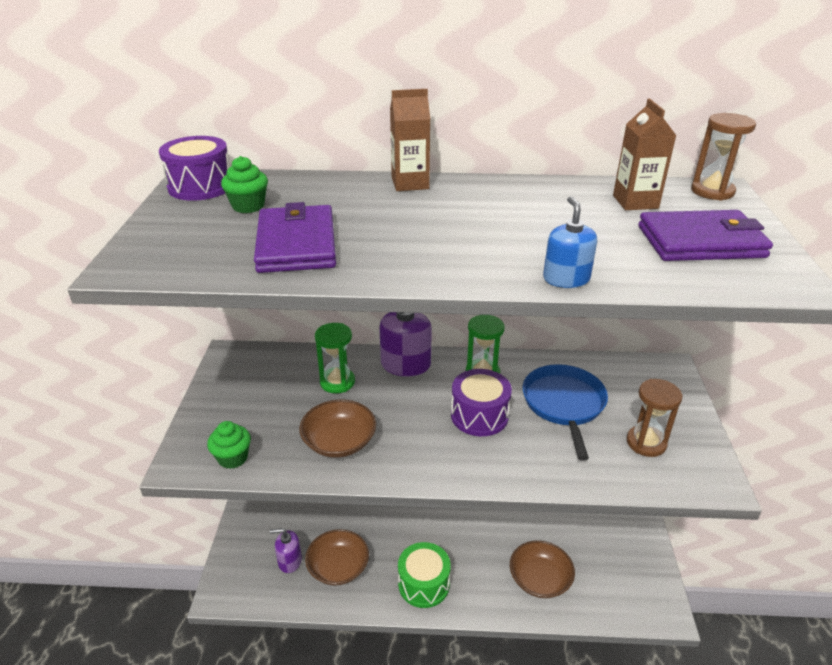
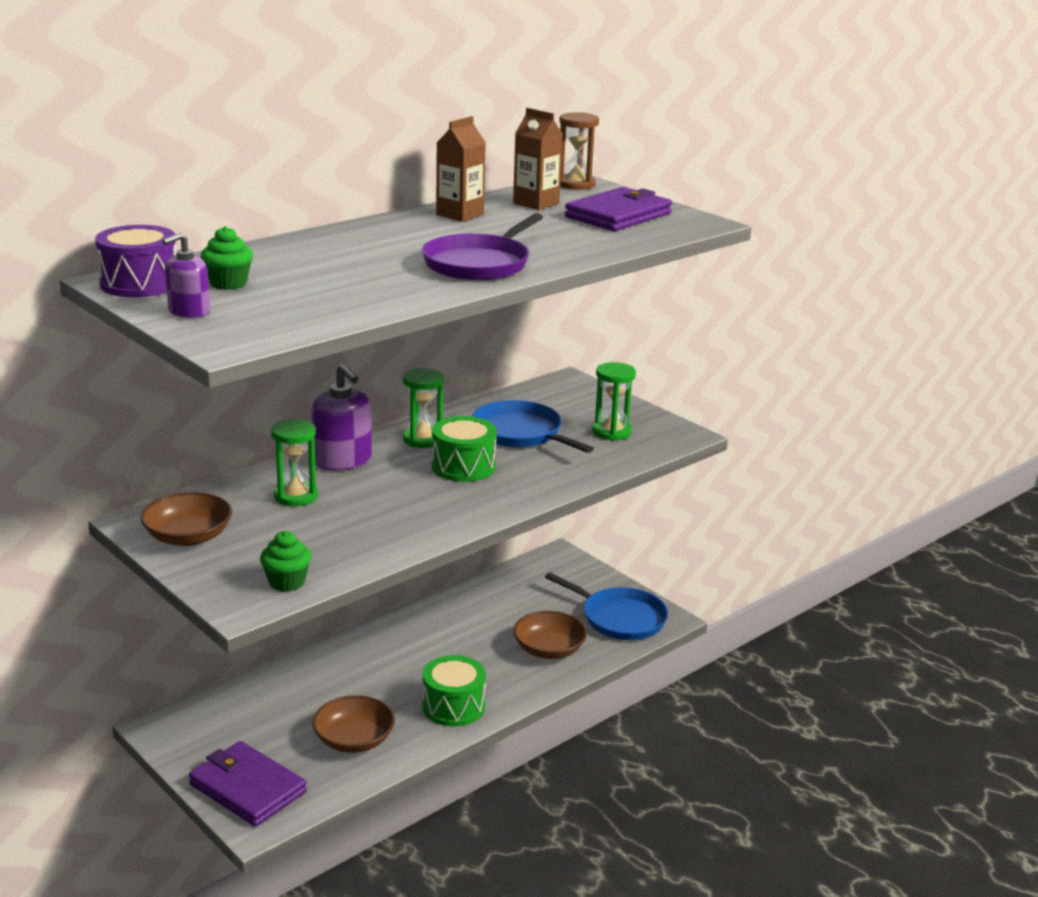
camera: 45 degrees left, 10 degrees down
purple wallet [254,202,336,273] -> purple wallet moved to [189,741,307,827]
purple soap dispenser [270,528,302,573] -> purple soap dispenser moved to [162,233,210,318]
brown bowl [299,400,376,458] -> brown bowl moved to [140,492,232,546]
brown carton [390,89,430,191] -> brown carton moved to [436,116,486,222]
purple drum [451,369,512,436] -> green drum [432,416,497,482]
blue soap dispenser [543,196,597,288] -> none
brown hourglass [626,379,682,457] -> green hourglass [592,362,636,441]
none -> purple pan [422,213,543,281]
none -> blue pan [545,572,668,640]

